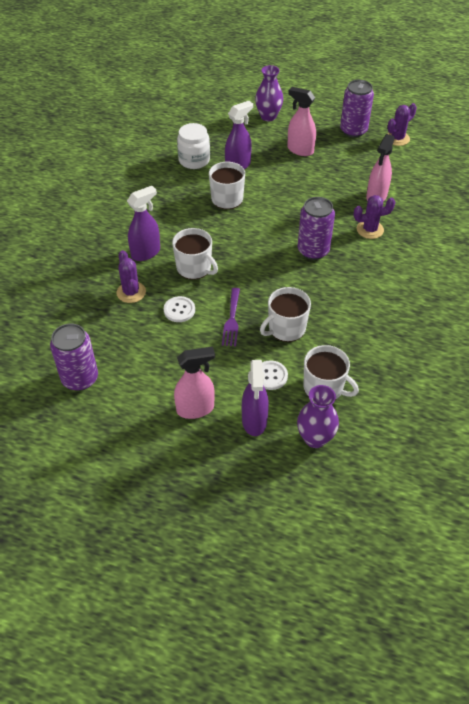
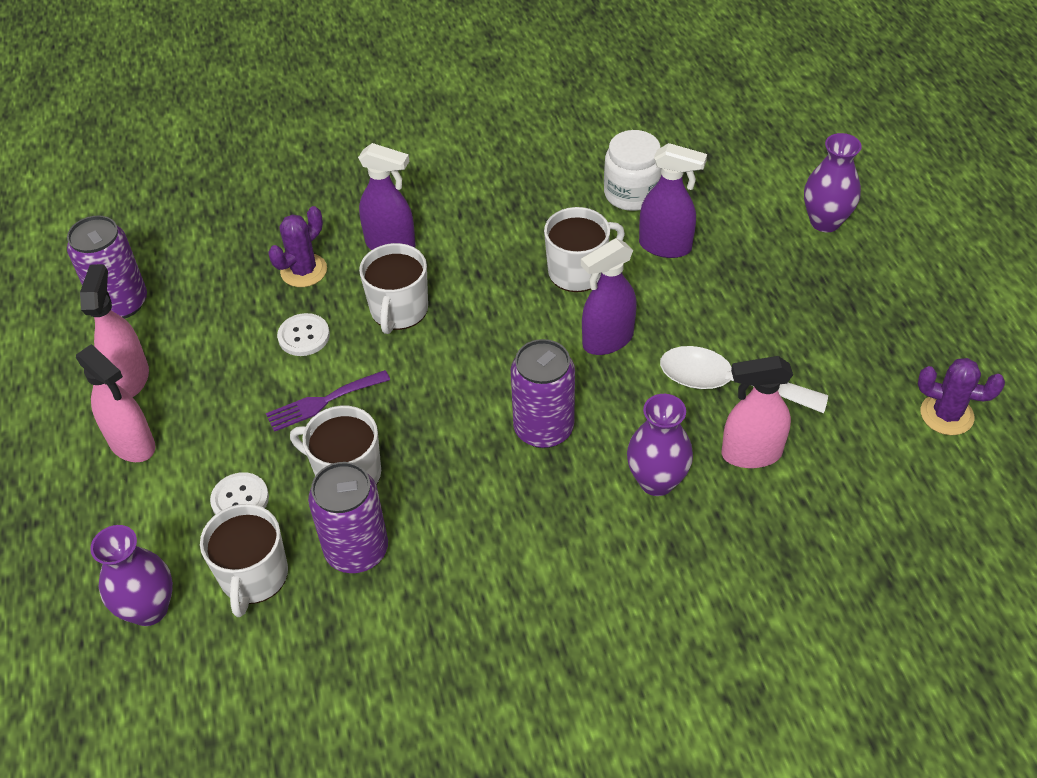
camera: 60 degrees right, 0 degrees up
purple spray bottle [242,360,269,436] -> purple spray bottle moved to [581,238,637,355]
pink spray bottle [287,87,316,156] -> pink spray bottle moved to [80,264,149,397]
purple can [340,80,374,138] -> purple can moved to [308,462,388,573]
purple cactus [354,195,395,239] -> purple vase [627,394,693,496]
none -> white spoon [660,346,828,413]

